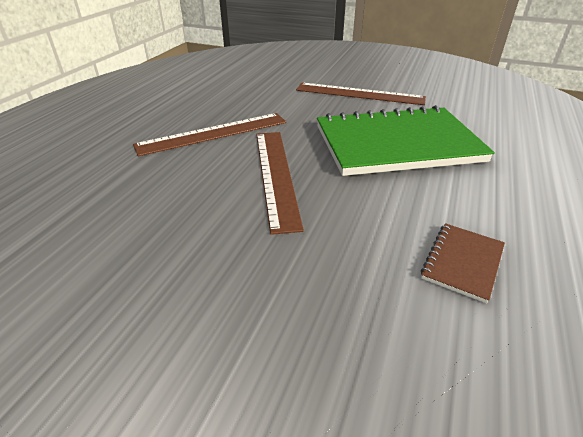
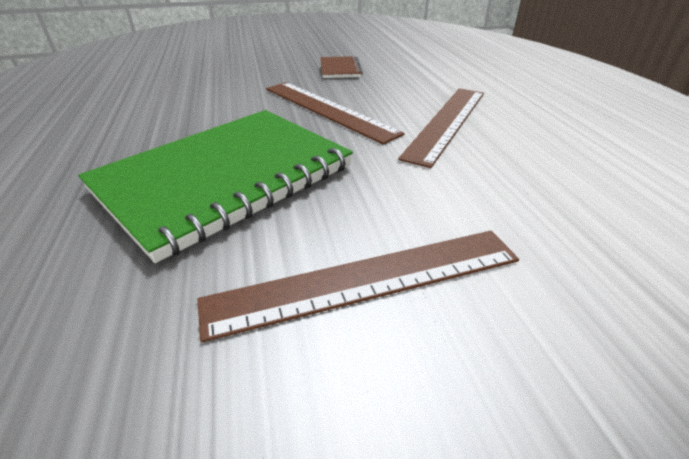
camera: 145 degrees right, 0 degrees up
brown notebook [421,223,505,304] -> brown notebook moved to [320,56,363,78]

